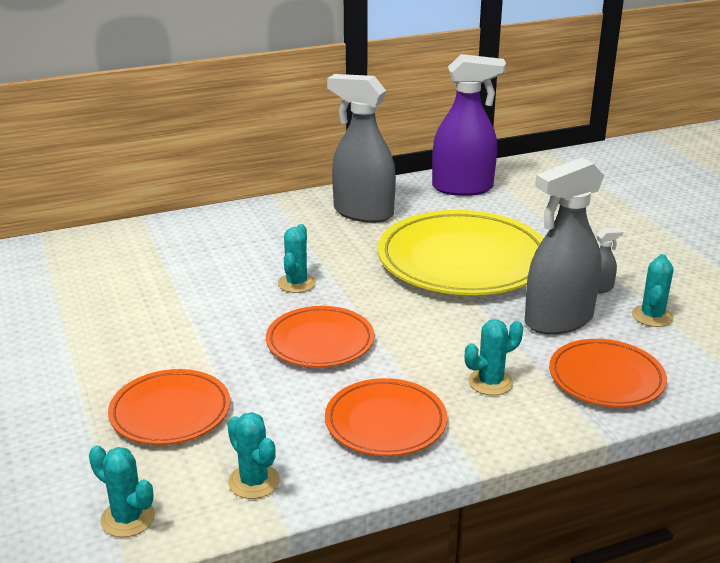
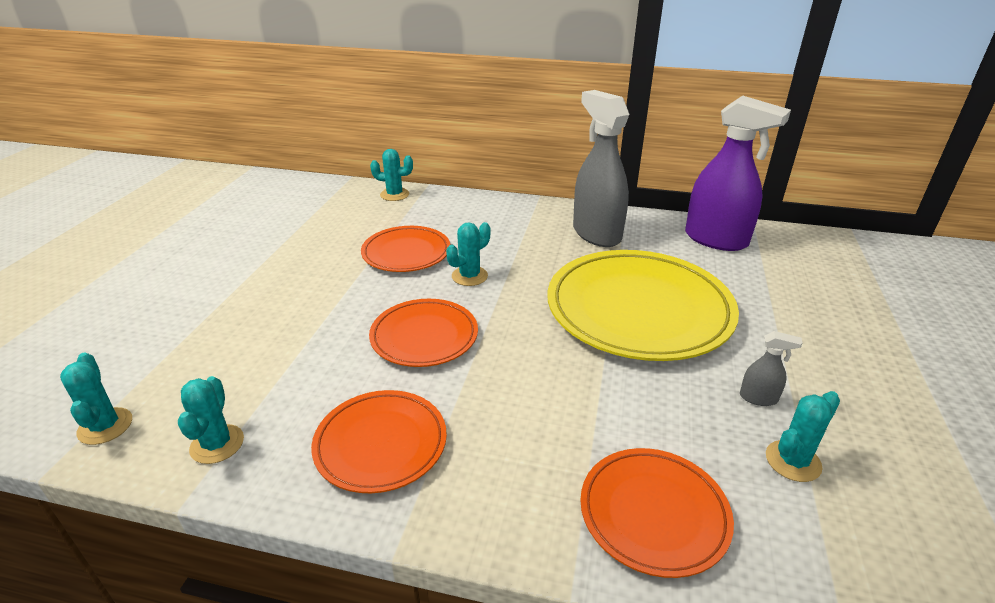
camera: 35 degrees right, 5 degrees up
orange plate [108,369,230,445] -> orange plate moved to [361,226,450,272]
turquoise cactus [465,319,523,396] -> turquoise cactus moved to [370,149,413,201]
grey spray bottle [525,158,604,335] -> none

